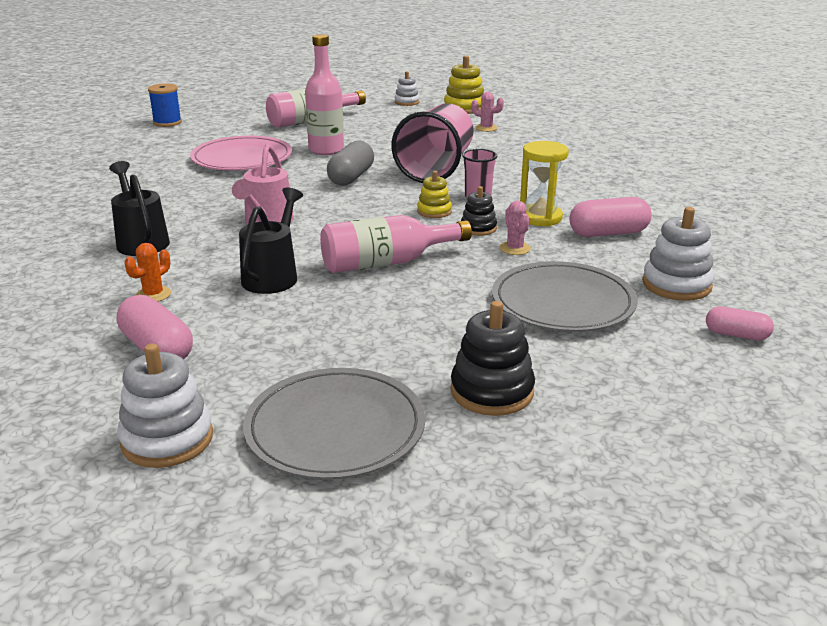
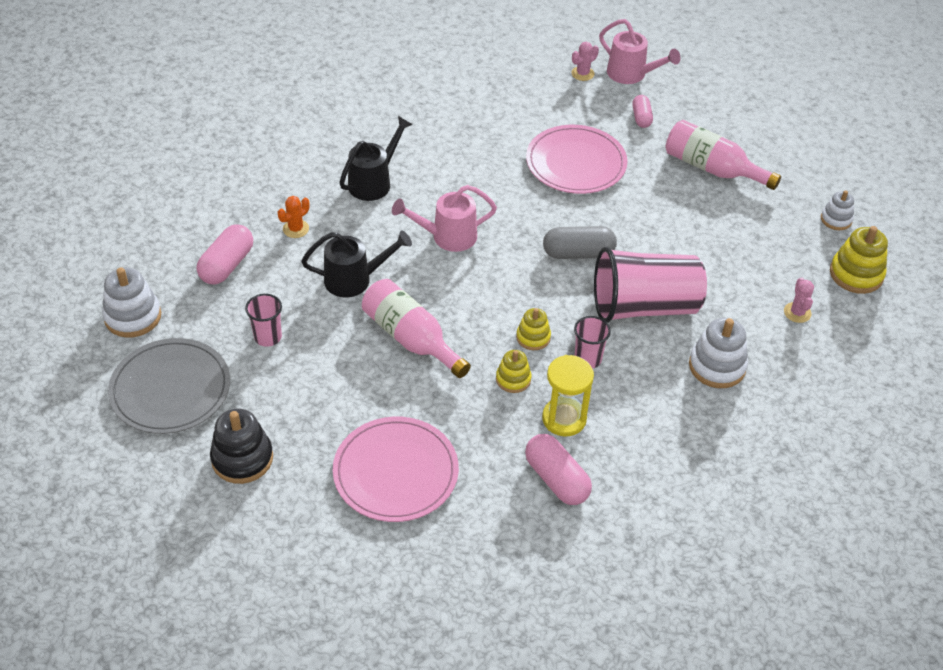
camera: 65 degrees right, 20 degrees up
orange cactus [124,243,171,302] -> orange cactus turned 60 degrees counterclockwise [278,196,310,238]
blue spool [148,83,182,127] -> pink watering can [599,19,680,84]
pink bottle [305,34,344,155] -> none
black stacking toy [461,186,497,236] -> yellow stacking toy [496,350,532,393]
grey plate [492,261,637,332] -> pink plate [333,417,459,522]
pink cactus [500,201,531,255] -> pink cactus moved to [571,42,599,81]
white stacking toy [642,207,714,301] -> white stacking toy moved to [689,318,748,388]
pink capsule [706,306,774,340] -> pink capsule moved to [632,95,653,128]
none -> pink cup [245,294,282,347]

